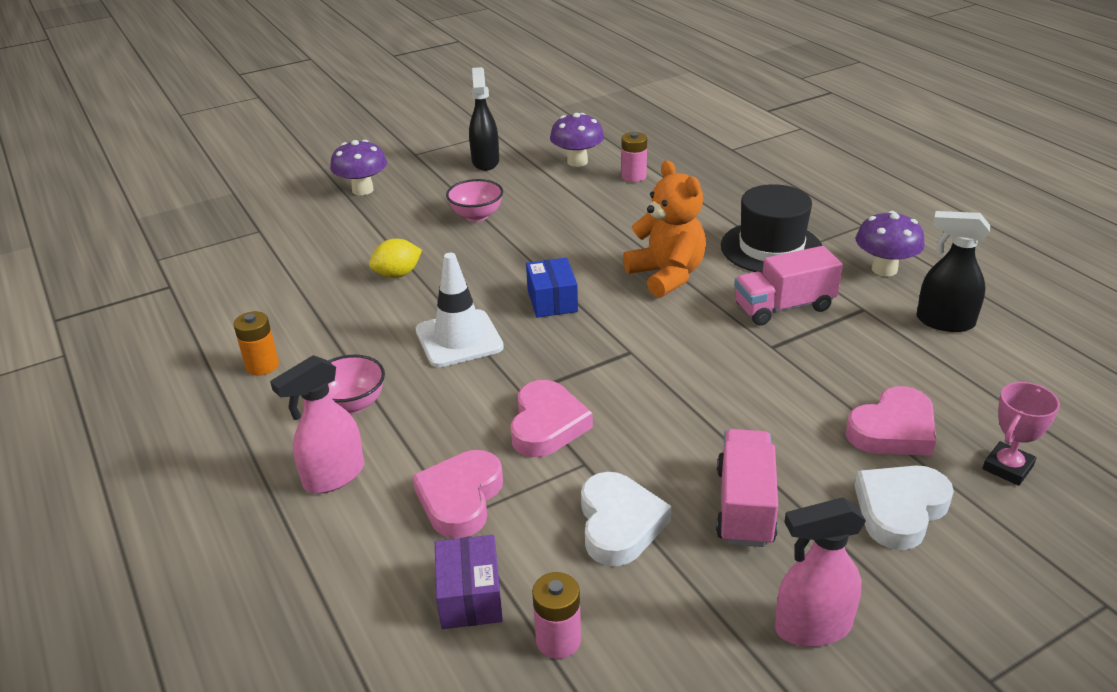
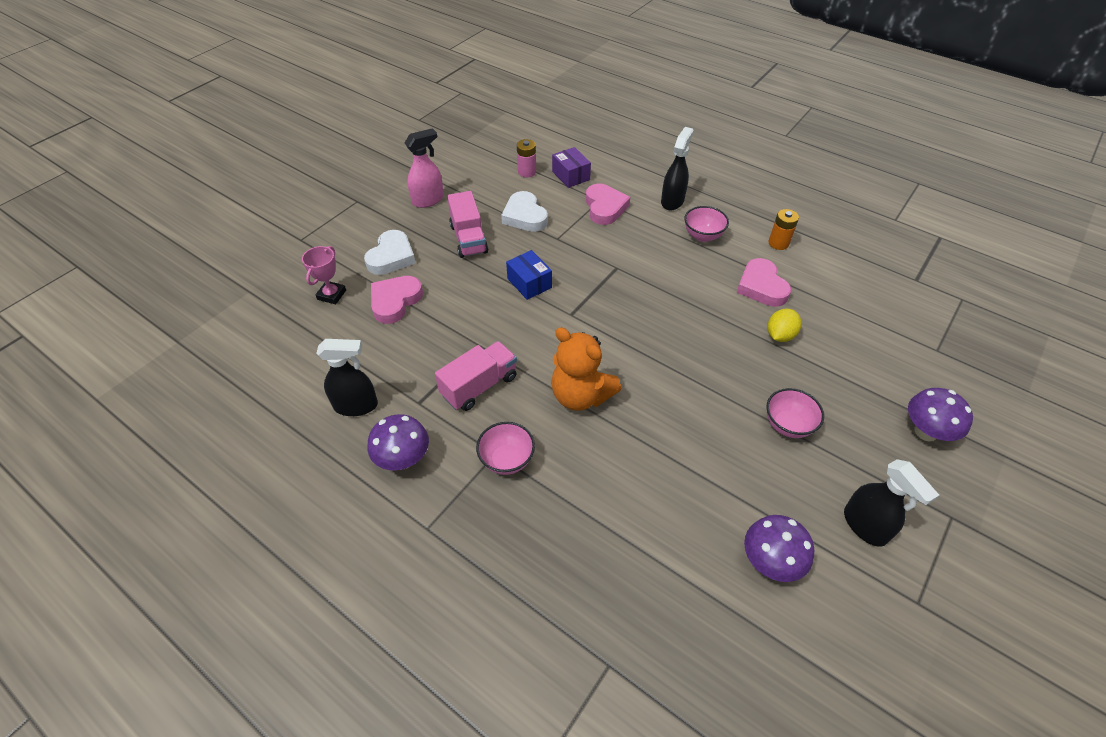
camera: 155 degrees right, 15 degrees up
pink spray bottle [270,355,364,493] -> black spray bottle [661,127,694,210]
white traffic cone [416,253,504,367] -> none
pink heart [510,380,593,457] -> pink heart moved to [737,258,791,307]
blue box [526,258,578,318] -> blue box moved to [506,250,552,300]
pink battery [621,132,647,182] -> none
black hat [721,184,822,273] -> pink bowl [476,422,535,475]

